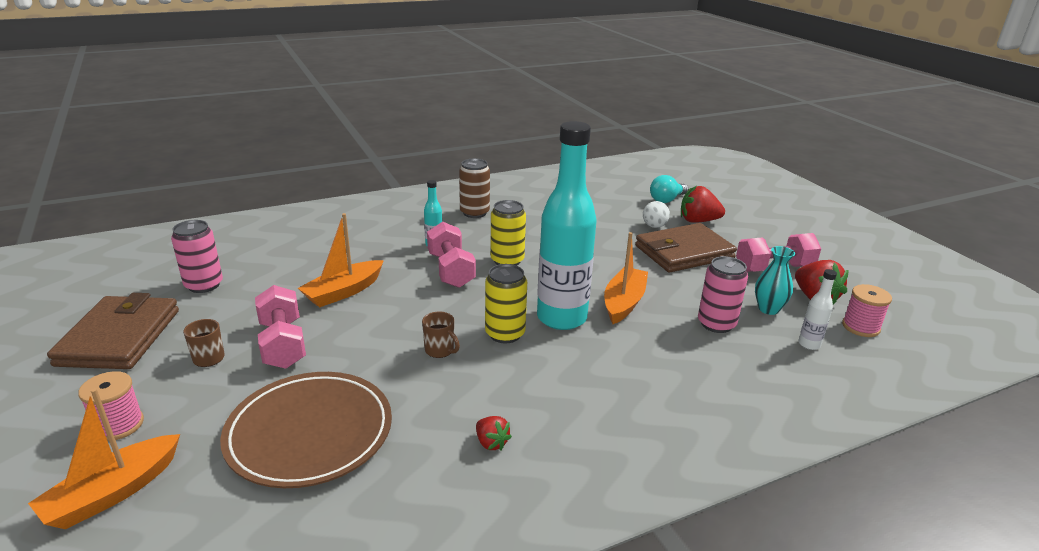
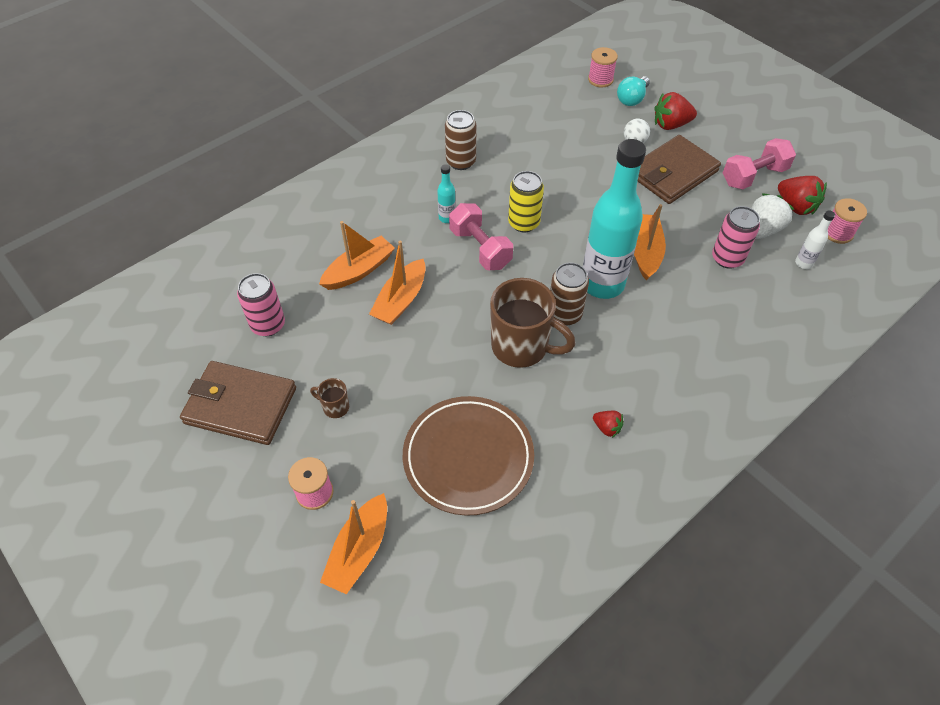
camera: 15 degrees left, 25 degrees up
brown wallet [47,293,179,369] -> brown wallet turned 60 degrees counterclockwise [180,361,296,445]
pink dumbbell [255,285,306,369] -> none
brown mug [422,312,460,358] -> brown mug [490,278,575,368], size x2.26
yellow can [485,264,527,343] -> brown can [550,263,589,326]
turquoise vase [755,246,795,315] -> white strawberry [751,193,794,239]
none -> orange boat [319,221,395,290]
none -> pink spool [588,47,618,88]

